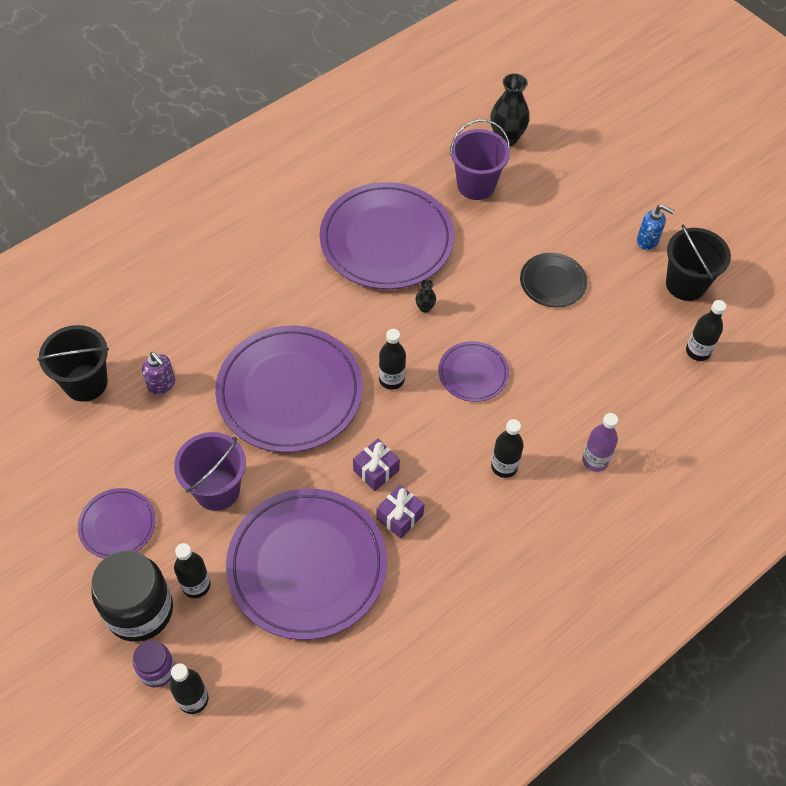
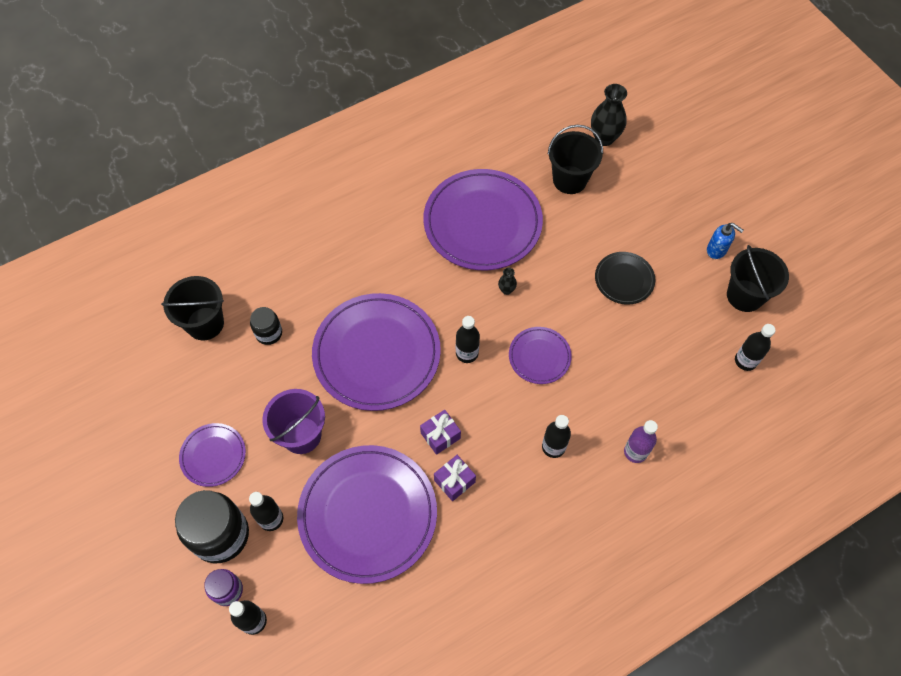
camera: 10 degrees right, 5 degrees up
purple soap dispenser [142,352,175,395] -> black jar [250,307,282,345]
purple bucket [450,119,510,200] -> black bucket [548,125,603,194]

